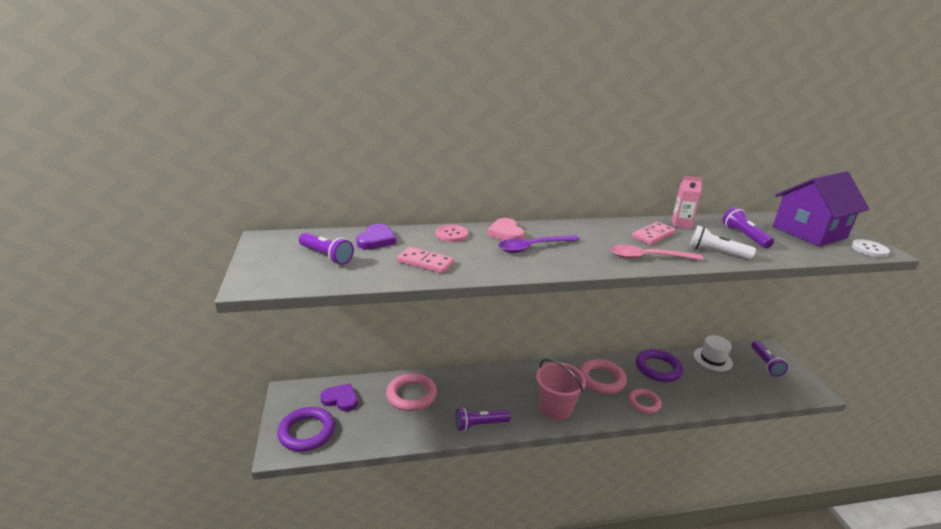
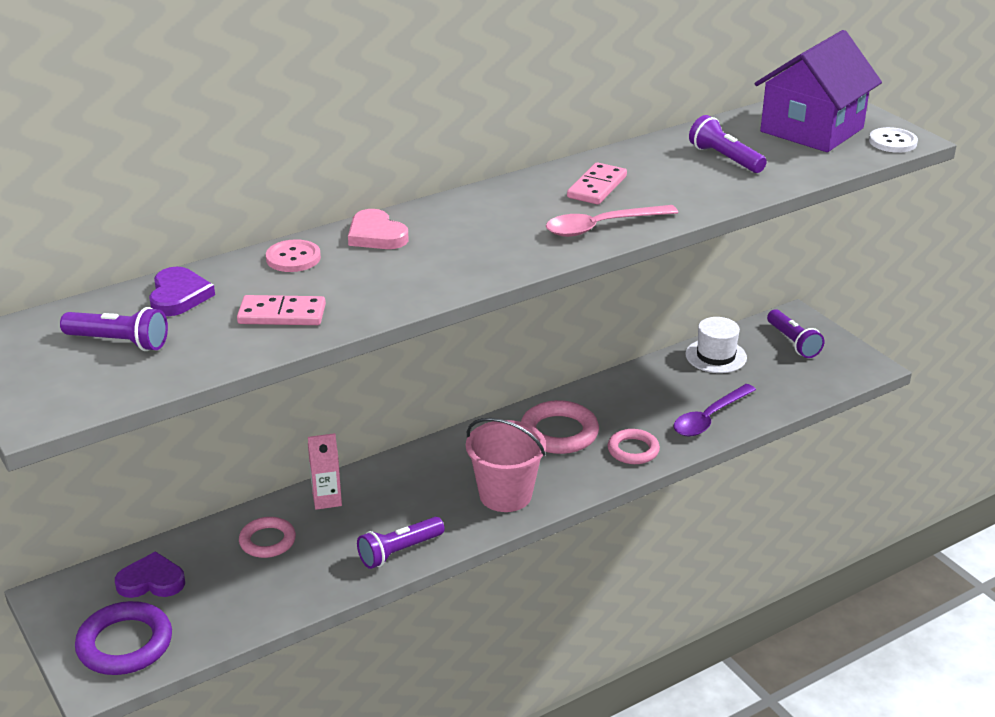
camera: 20 degrees left, 5 degrees up
pink ring [386,373,437,411] -> pink ring [239,517,296,558], size x0.65
purple spoon [498,235,580,253] -> purple spoon moved to [674,384,756,437]
purple ring [636,349,683,382] -> none
pink carton [671,176,702,229] -> pink carton moved to [308,433,342,510]
white flashlight [690,225,756,260] -> none

